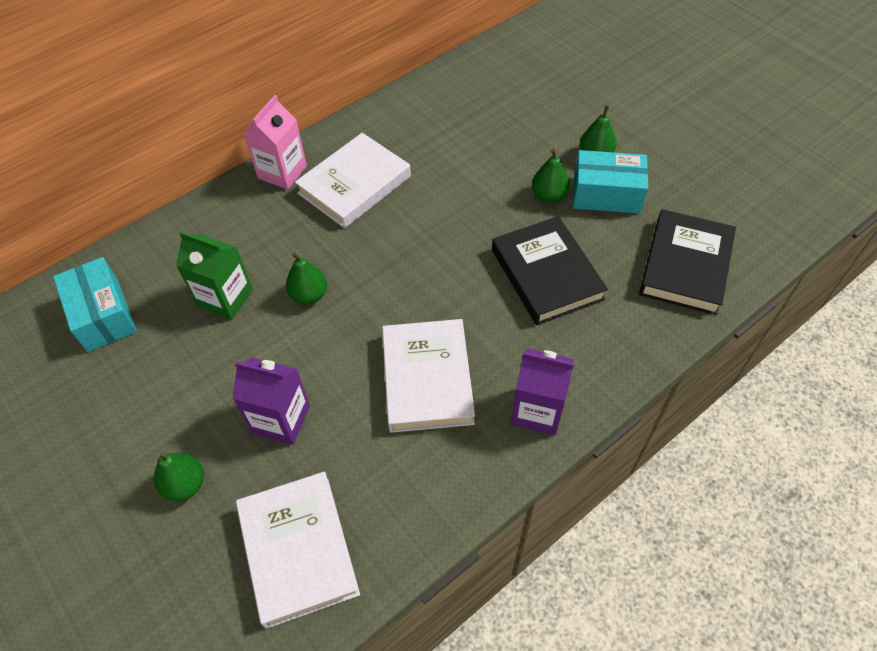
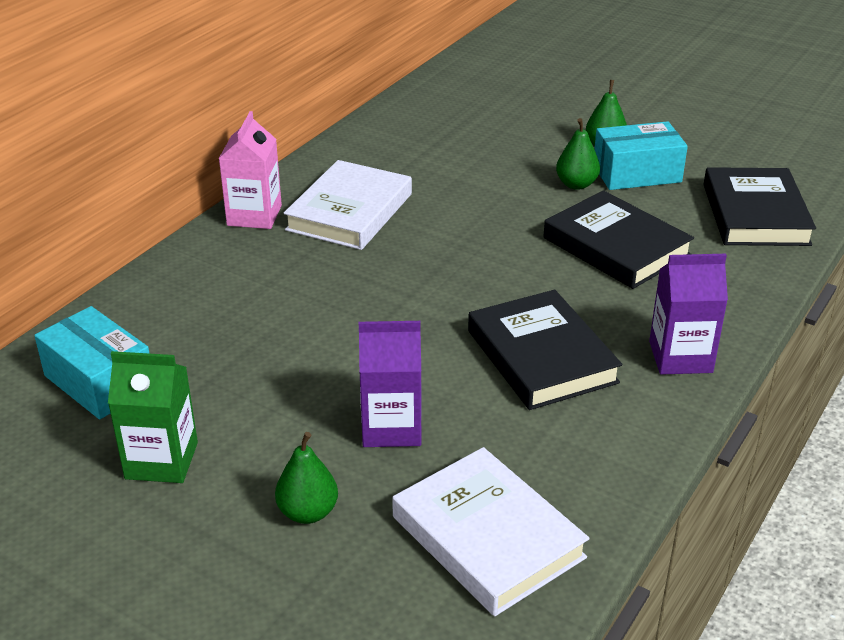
camera: 20 degrees left, 20 degrees down
green carton [176,231,253,320] -> green carton moved to [108,351,198,483]
green pear [286,253,327,305] -> none
white book [382,319,475,433] -> black book [468,290,623,410]

